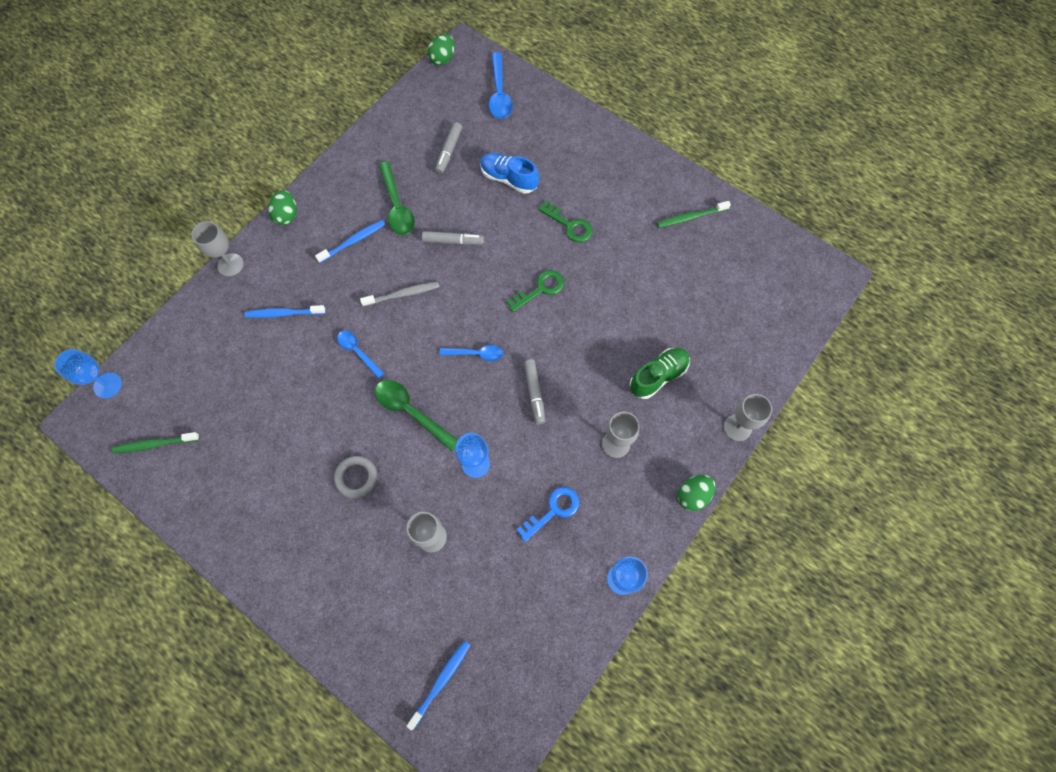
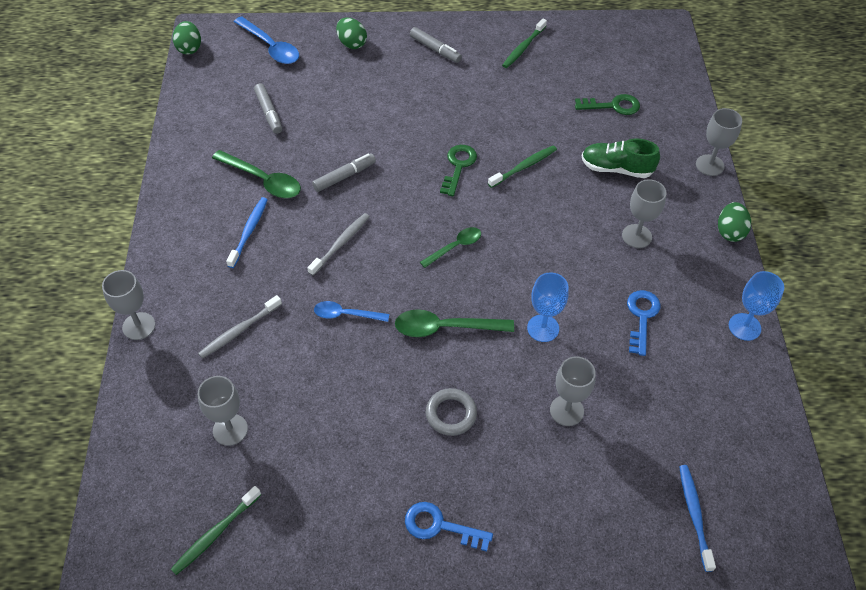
camera: 40 degrees left, 15 degrees down
blue goblet [55,349,122,398] -> none
blue toothbrush [245,305,326,318] -> grey toothbrush [198,295,282,359]
green egg [268,190,297,225] -> green egg moved to [336,17,367,49]
blue spoon [439,345,503,361] -> green spoon [420,227,481,268]
blue shoe [480,153,539,194] -> none
grey marker [524,359,545,424] -> grey marker moved to [410,27,462,63]
green key [538,201,592,242] -> green key moved to [575,94,640,115]
green shoe [629,348,690,399] -> green shoe turned 90 degrees counterclockwise [582,138,660,178]
none -> grey goblet [198,376,248,446]
none -> blue key [405,502,493,552]
none -> green toothbrush [488,145,557,188]

